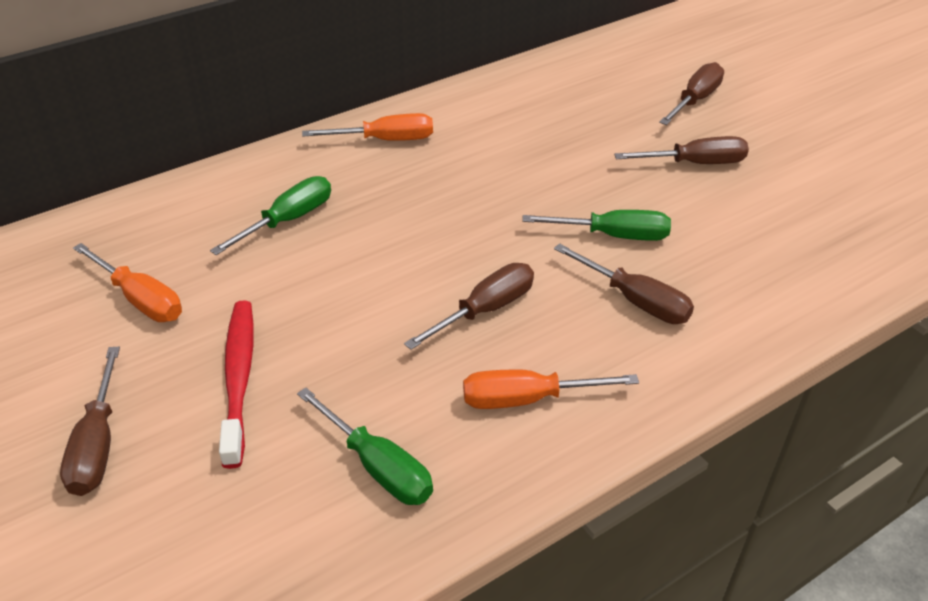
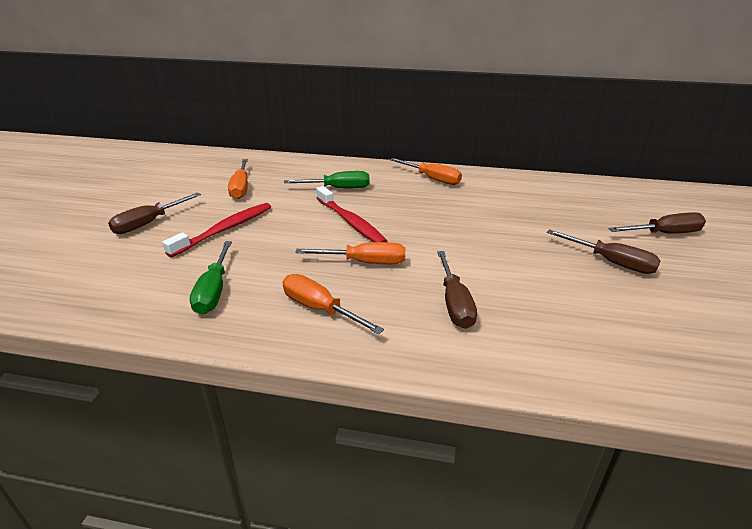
camera: 45 degrees right, 10 degrees down
brown screwdriver [404,263,534,350] -> orange screwdriver [295,242,405,264]
green screwdriver [522,210,671,241] -> none
none -> red toothbrush [316,186,388,242]

